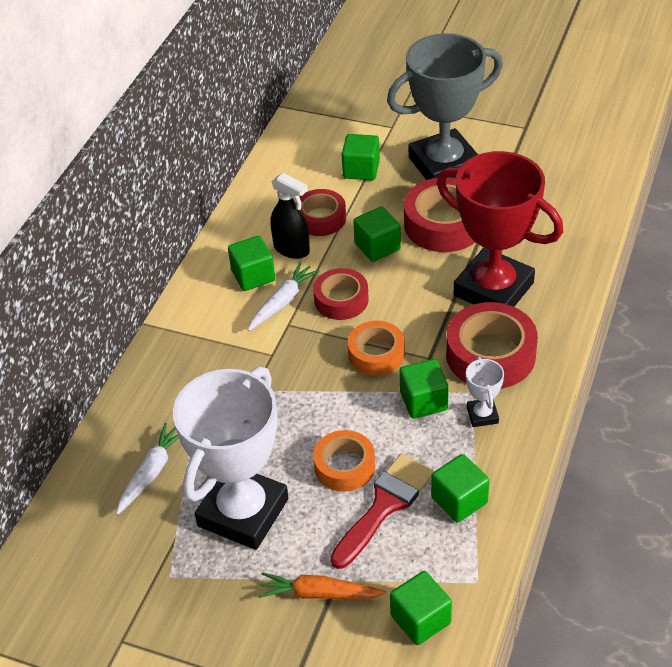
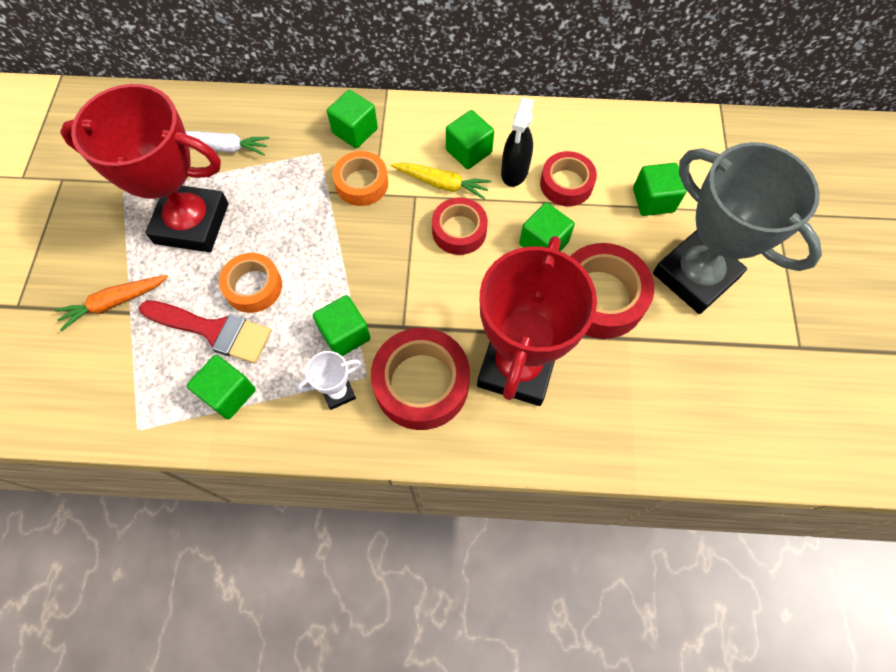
camera: 70 degrees right, 20 degrees up
white trophy [173,367,289,550] -> red trophy [60,84,229,252]
white carrot [248,262,319,331] -> yellow carrot [391,162,491,200]
orange carrot [258,572,386,599] -> orange carrot turned 105 degrees counterclockwise [54,275,168,331]
orange tape [348,321,405,376] -> orange tape moved to [333,151,388,206]
green cube [390,571,452,645] -> green cube moved to [327,90,378,148]

